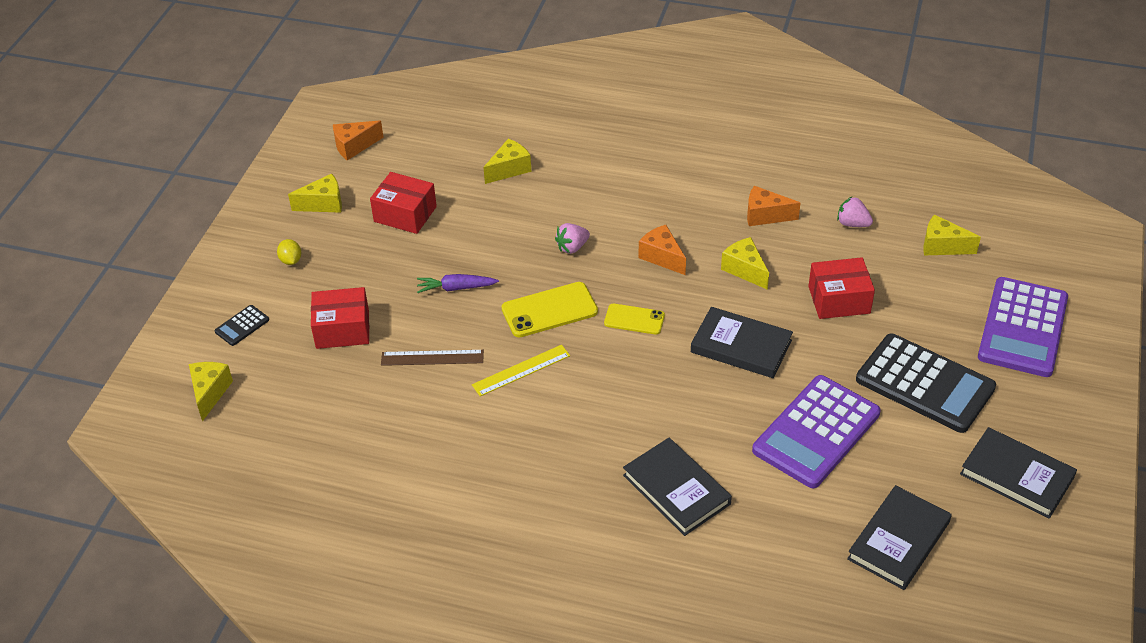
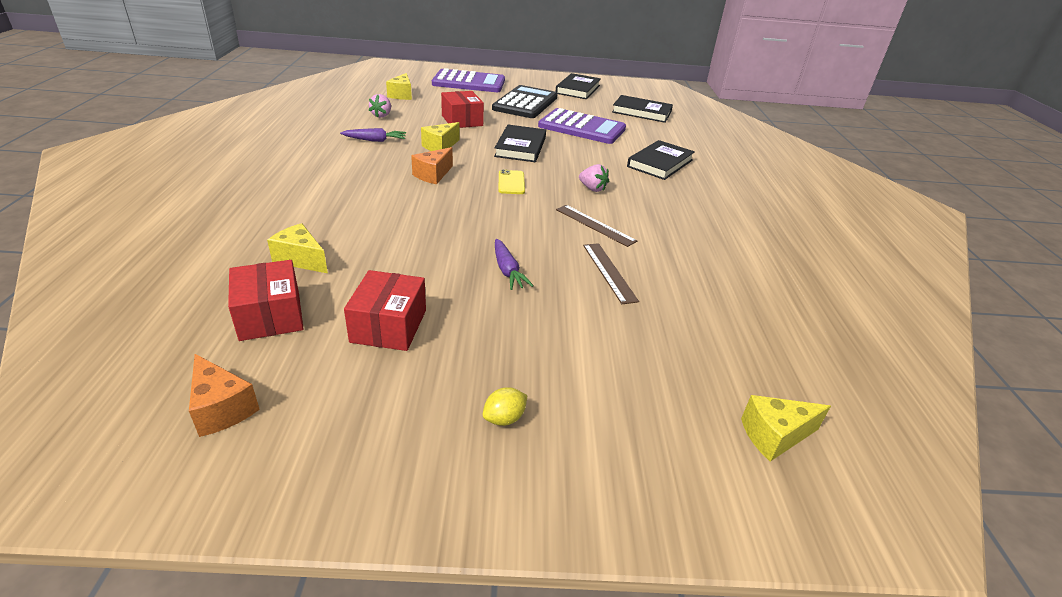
camera: 110 degrees left, 10 degrees down
black calculator [215,305,269,346] -> none
yellow cheese [288,174,342,213] -> none
red box [311,287,369,349] -> red box moved to [228,260,304,341]
yellow ruler [472,345,570,396] -> brown ruler [556,205,637,247]
yellow phone [501,282,598,337] -> none
pink strawberry [555,223,590,254] -> pink strawberry moved to [579,164,609,192]
orange cheese [747,186,800,226] -> purple carrot [340,128,406,142]

